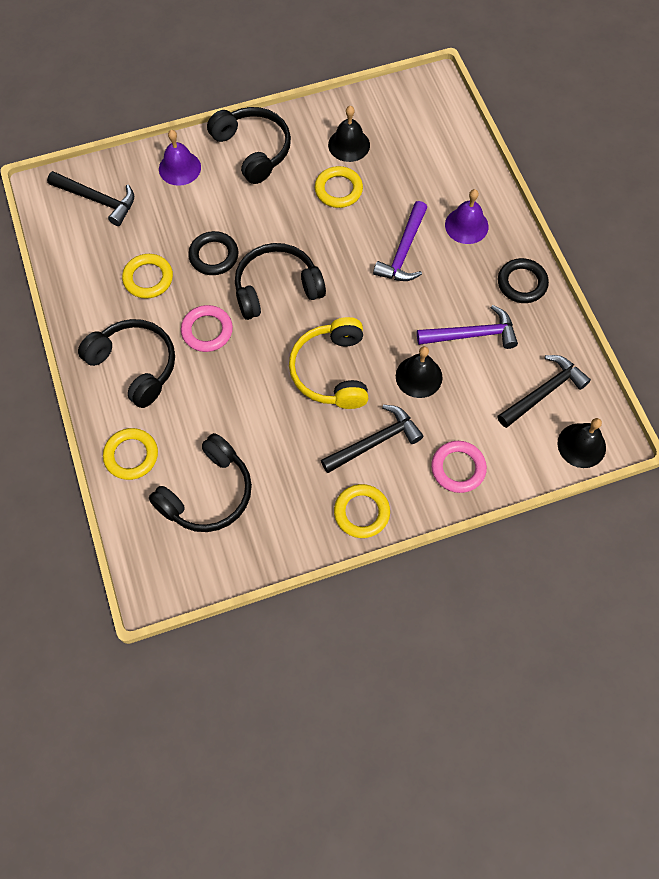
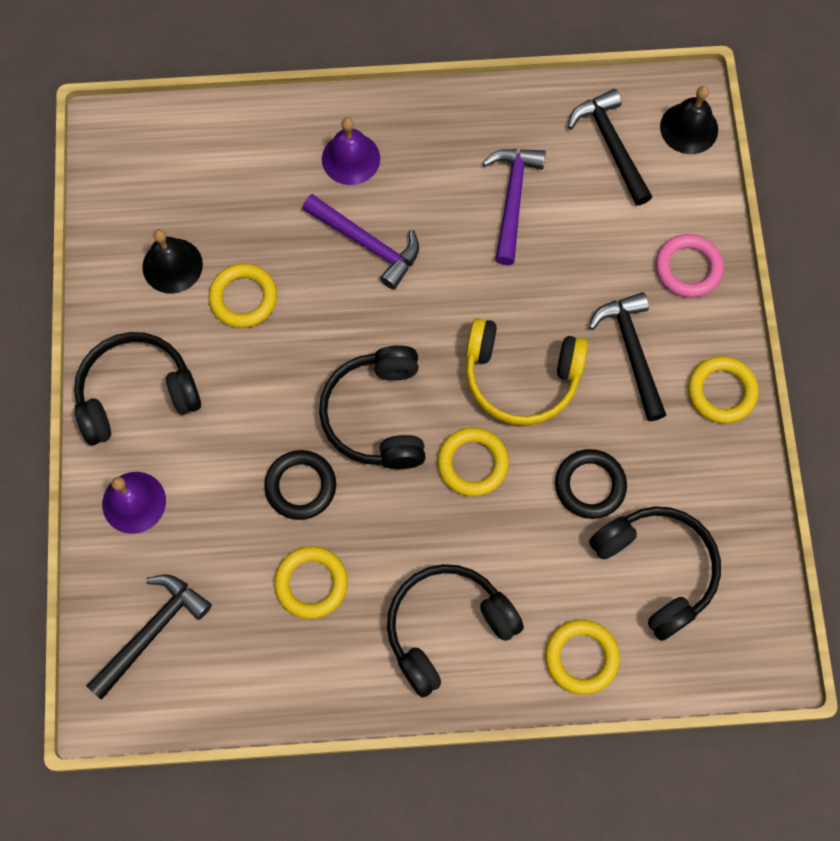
camera: 75 degrees left, 5 degrees up
pink ring [181,305,233,352] -> none
black bell [396,346,442,398] -> none
black ring [498,258,549,303] -> black ring moved to [555,449,627,519]
none -> yellow ring [437,427,509,496]

